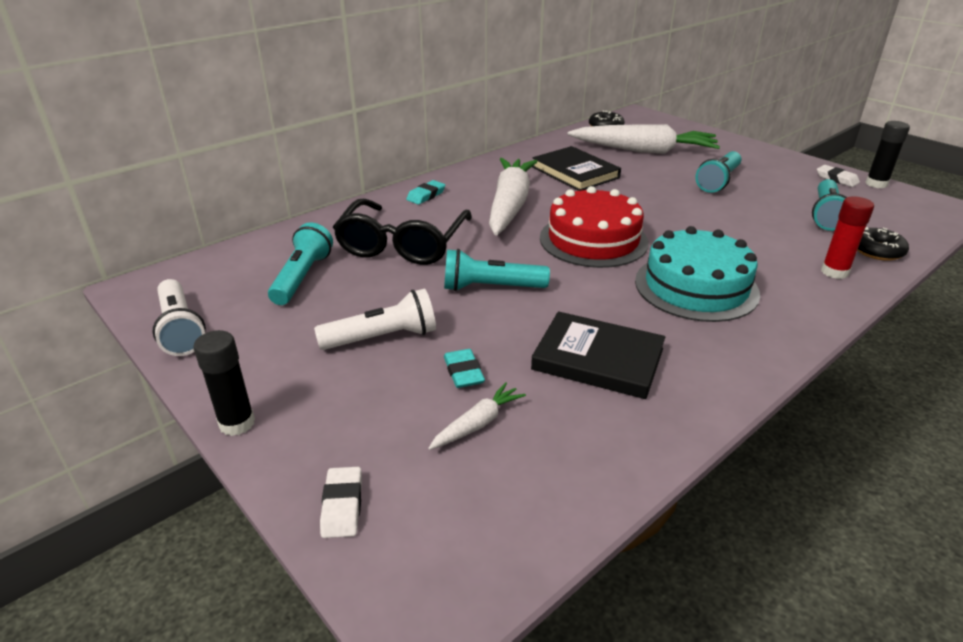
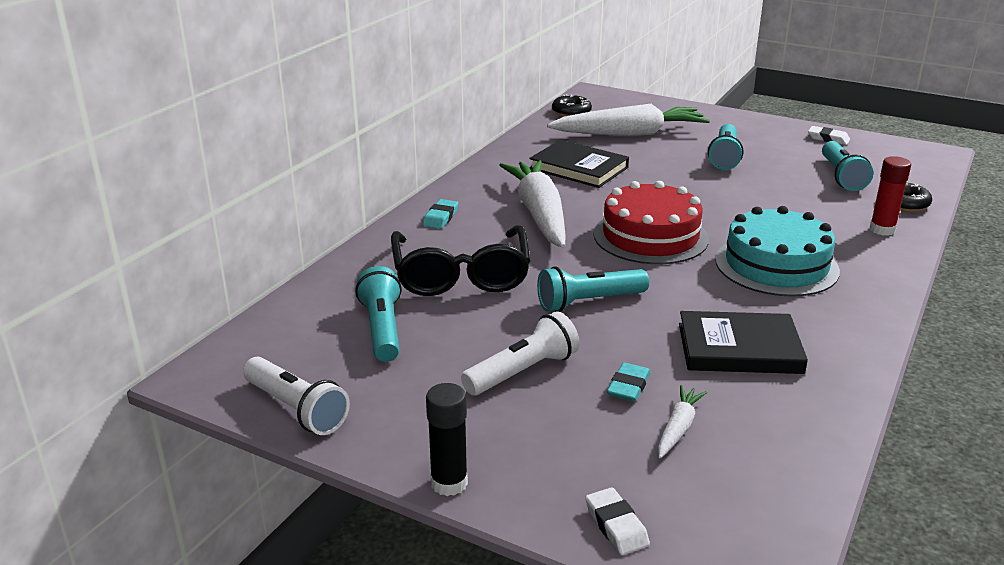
camera: 20 degrees left, 5 degrees down
turquoise eraser [444,349,485,388] -> turquoise eraser turned 60 degrees clockwise [607,363,651,402]
black glue stick [865,121,910,188] -> none

